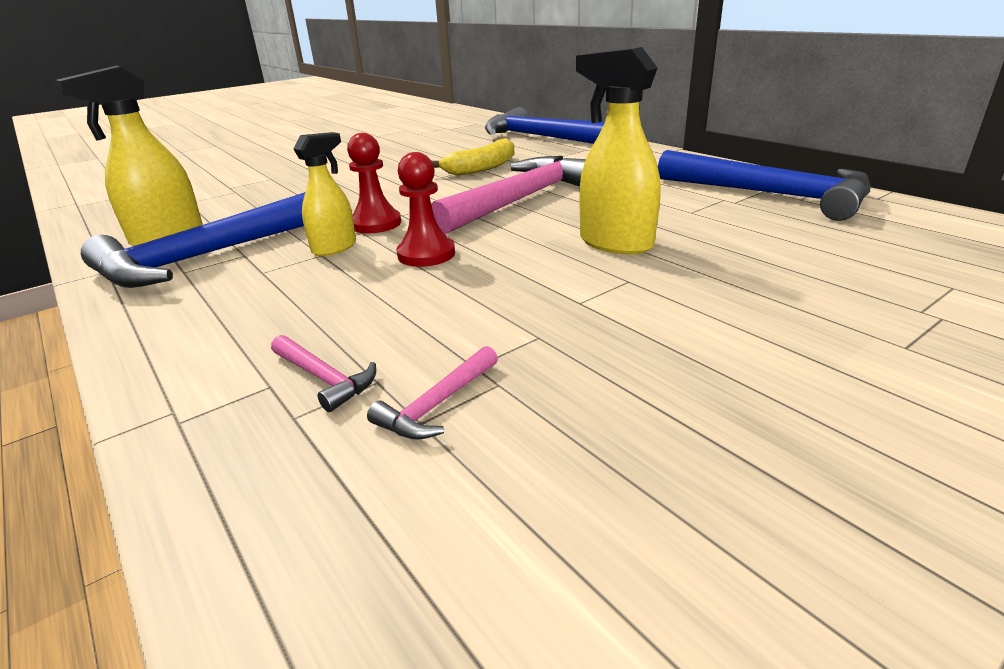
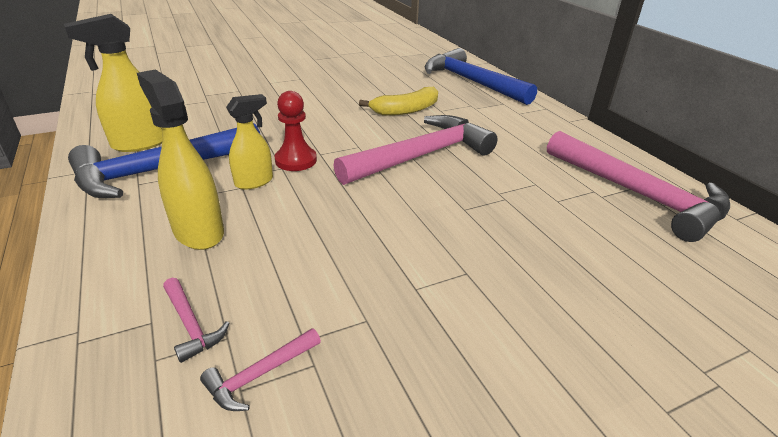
camera: 10 degrees right, 5 degrees up
red pawn [397,152,455,267] -> none
yellow spray bottle [576,47,661,254] -> yellow spray bottle moved to [137,69,224,250]
blue hammer [658,150,871,221] -> pink hammer [547,131,730,242]

